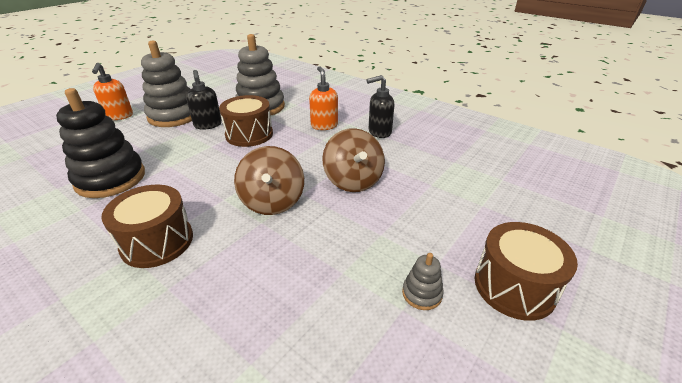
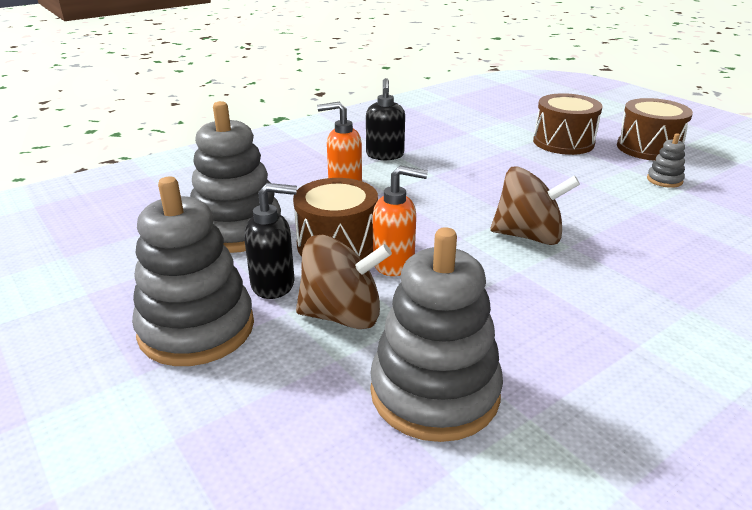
camera: 75 degrees left, 5 degrees down
black stacking toy [56,88,145,198] -> grey stacking toy [370,227,503,442]
orange soap dispenser [92,63,133,120] -> orange soap dispenser moved to [373,166,428,276]
brown drum [101,185,193,268] -> brown drum moved to [533,93,603,155]
brown spinning top [322,128,385,192] -> brown spinning top moved to [296,235,392,329]

